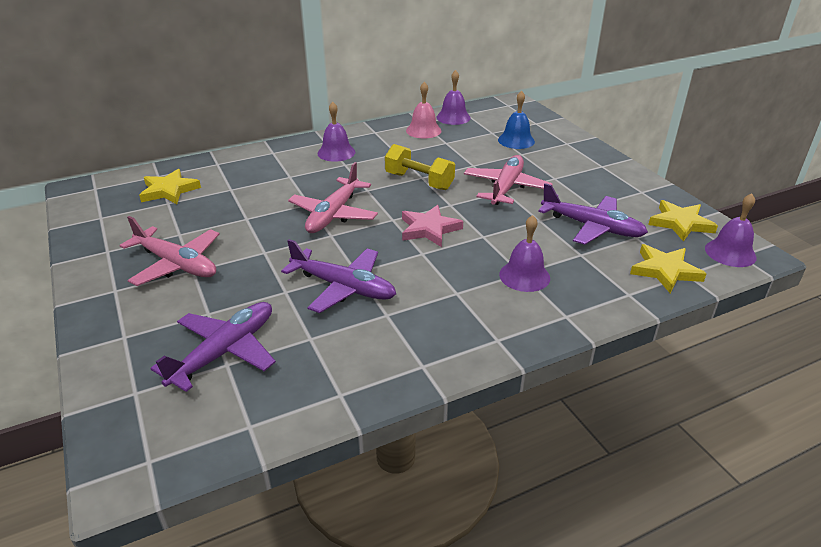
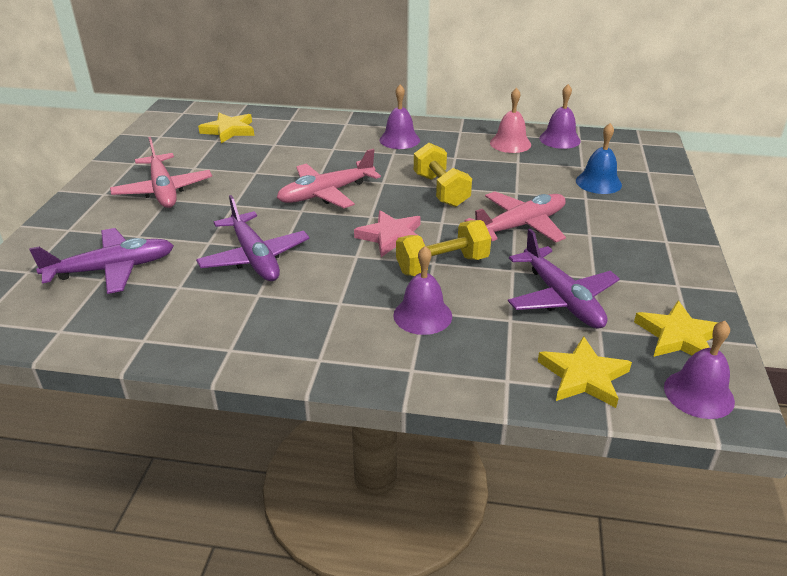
camera: 35 degrees right, 0 degrees up
none -> yellow dumbbell [396,220,491,276]

